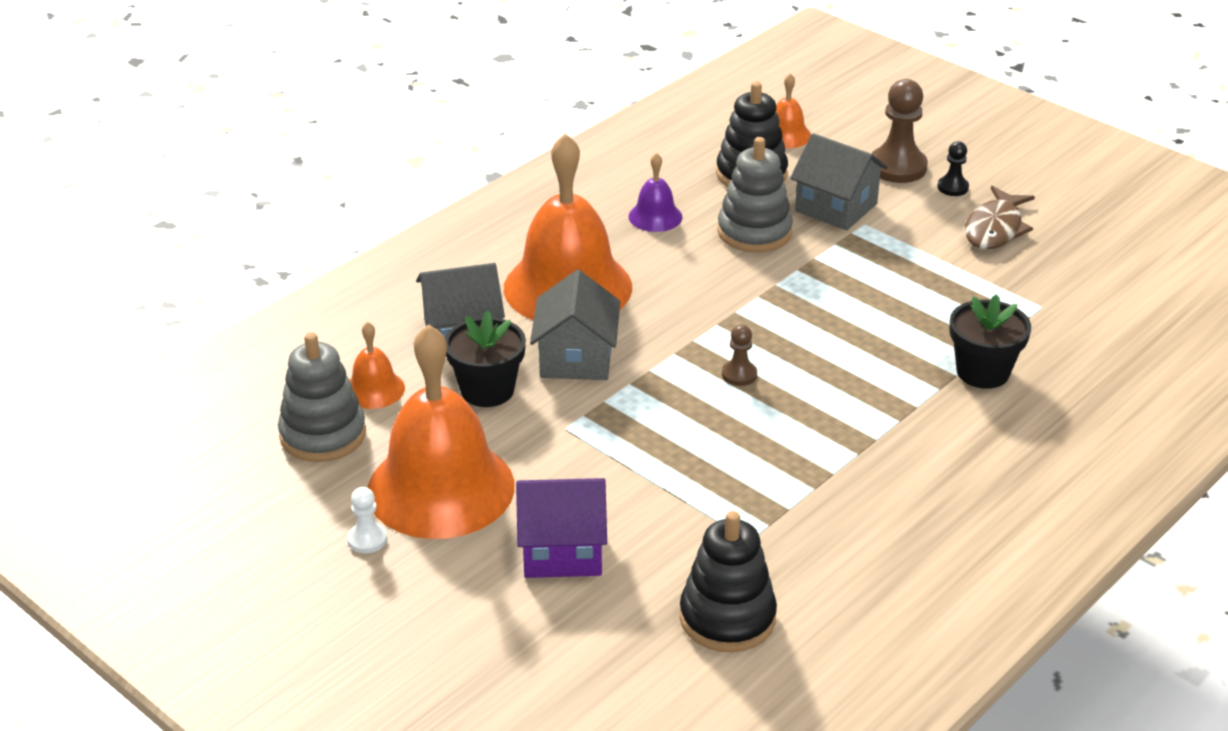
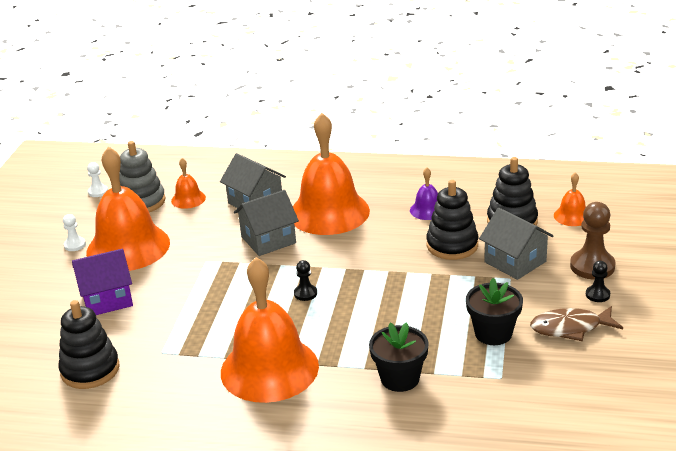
camera: 60 degrees right, 5 degrees down
black flower pot [445,310,526,407] -> black flower pot moved to [466,278,523,345]
purple house [516,478,607,578] -> purple house turned 75 degrees counterclockwise [72,249,133,315]
grey stacking toy [717,137,793,253] -> black stacking toy [426,180,478,260]
brown pawn [722,325,757,386] -> black pawn [294,260,317,301]
grey house [790,133,888,230] -> grey house turned 45 degrees counterclockwise [479,208,553,280]
none -> white pawn [87,162,108,197]
none -> orange bell [221,257,319,403]

